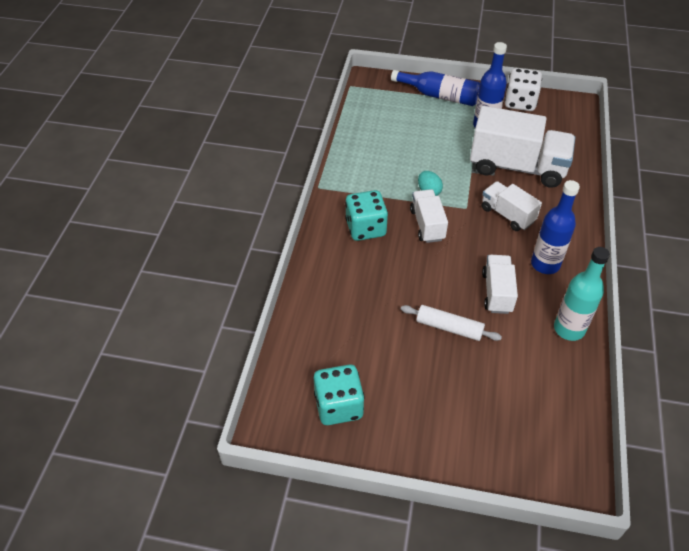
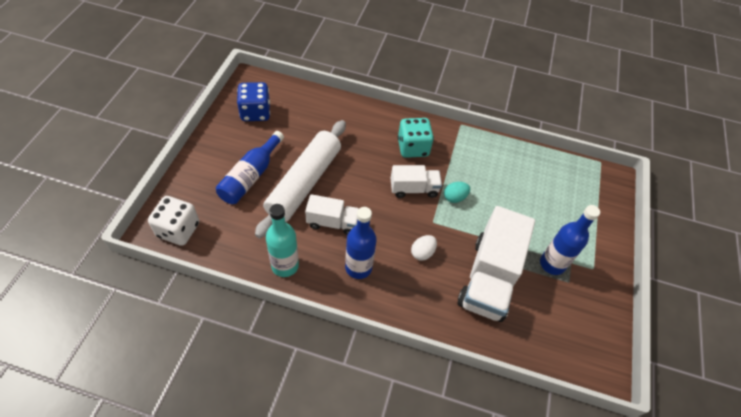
camera: 90 degrees right, 5 degrees up
turquoise dice [314,364,365,425] -> blue dice [237,82,270,121]
blue bottle [391,70,480,106] -> blue bottle moved to [216,131,284,204]
white rolling pin [401,305,502,341] -> white rolling pin [255,120,346,238], size x1.99
white truck [482,181,542,231] -> white egg [411,235,437,261]
white dice [505,68,542,111] -> white dice moved to [148,196,199,246]

